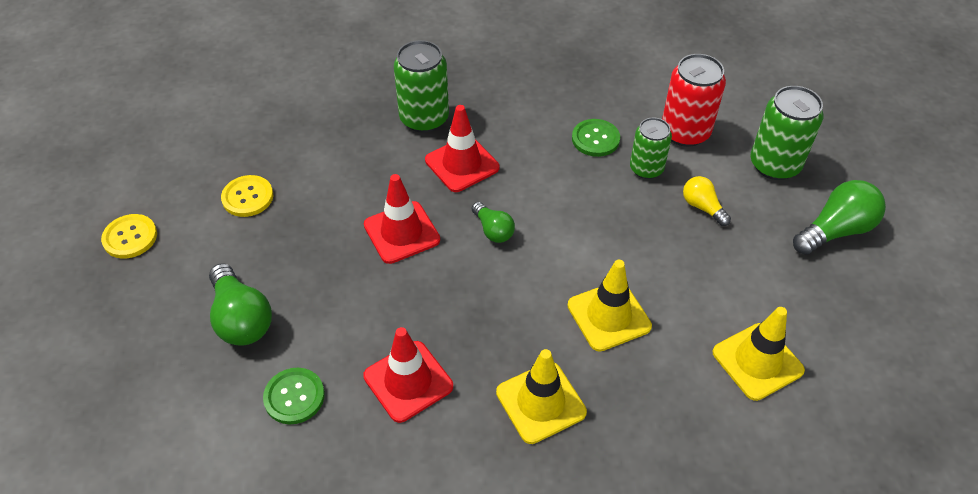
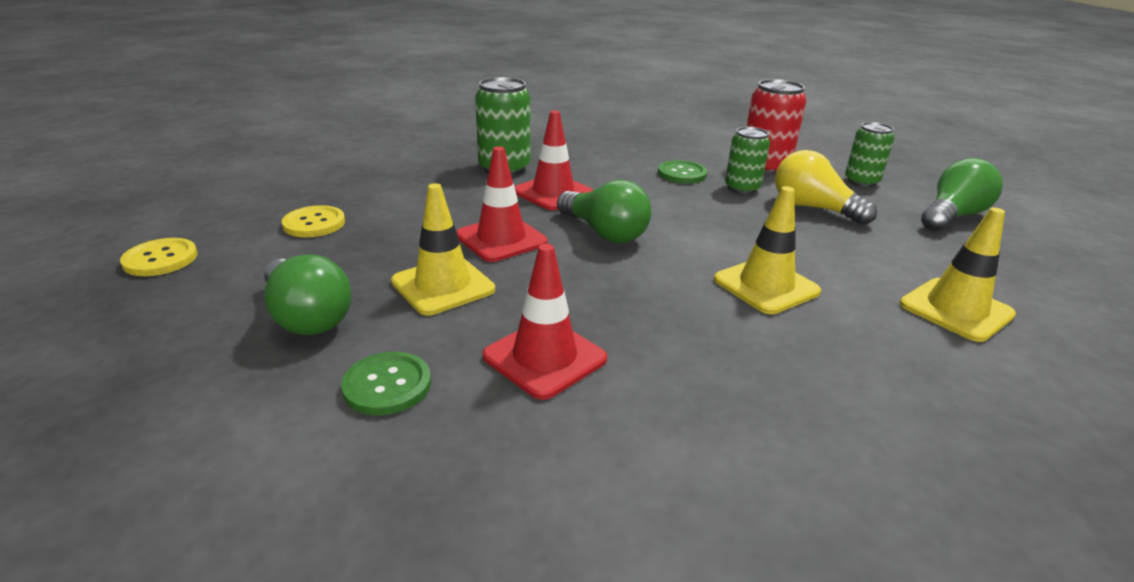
camera: 10 degrees left, 20 degrees down
green light bulb [472,202,515,243] -> green light bulb [557,180,652,243], size x1.70
yellow traffic cone [496,349,587,444] -> yellow traffic cone moved to [391,183,495,315]
yellow light bulb [683,176,731,226] -> yellow light bulb [775,150,877,225], size x1.70
green can [750,86,823,180] -> green can [845,122,894,187], size x0.66

